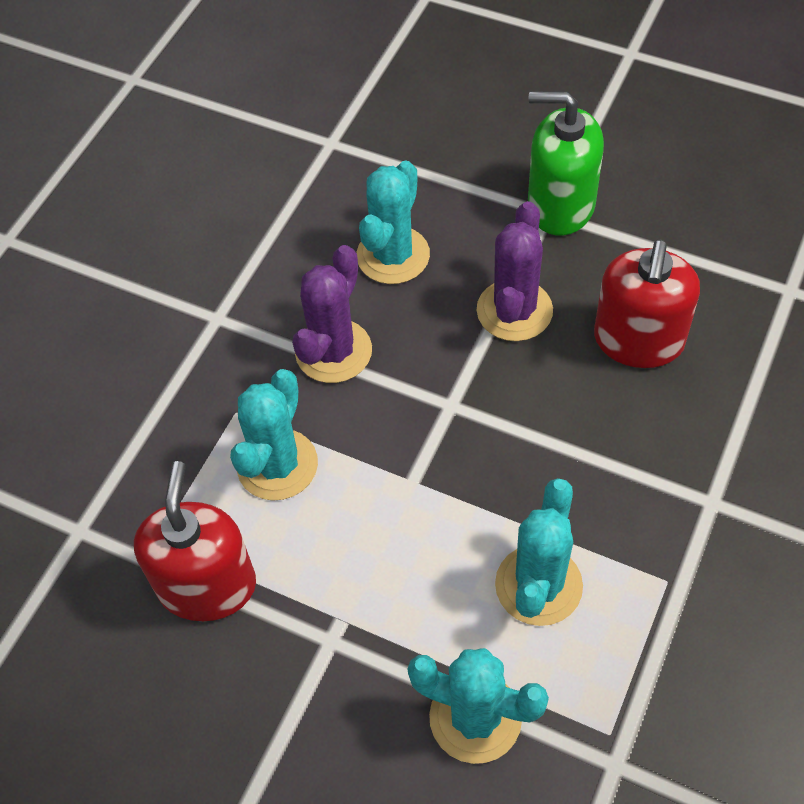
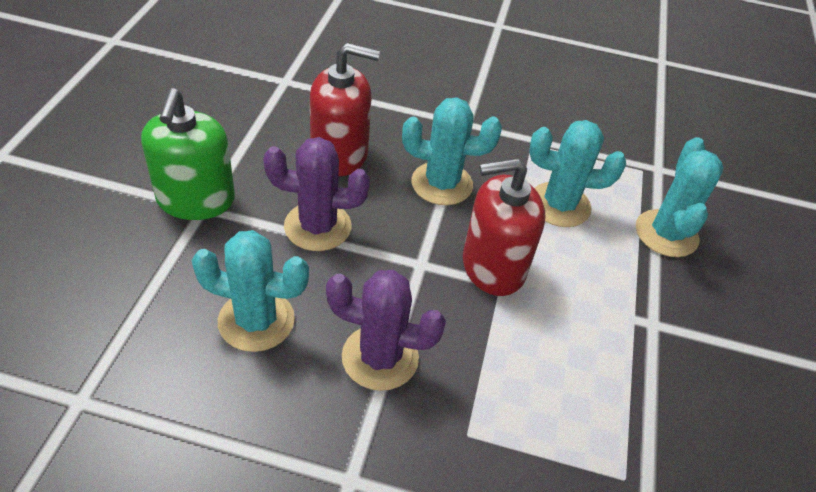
camera: 110 degrees left, 10 degrees down
red soap dispenser [134,461,256,621] -> red soap dispenser moved to [463,158,545,296]
turquoise cactus [230,369,318,501] -> turquoise cactus moved to [402,97,502,205]

